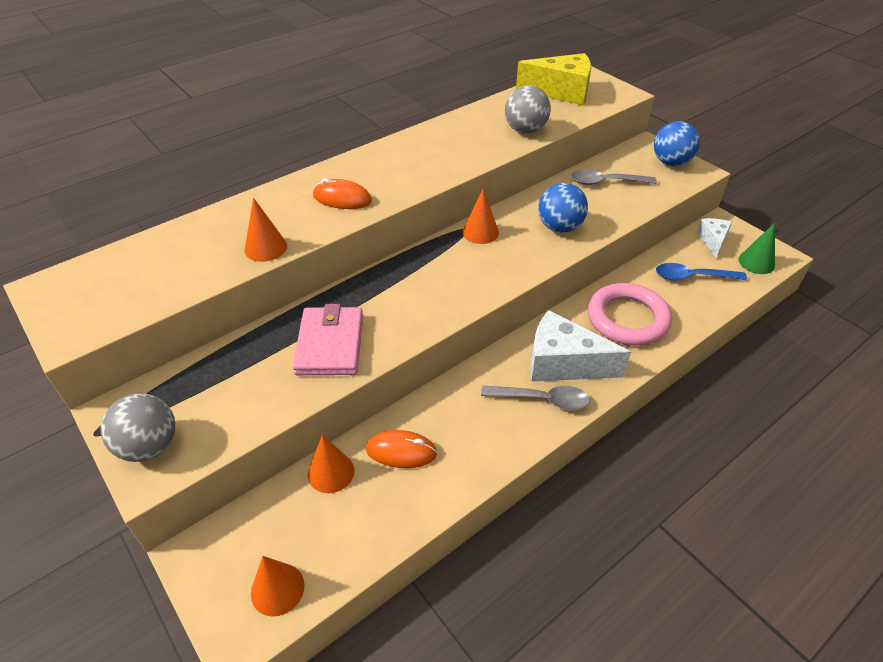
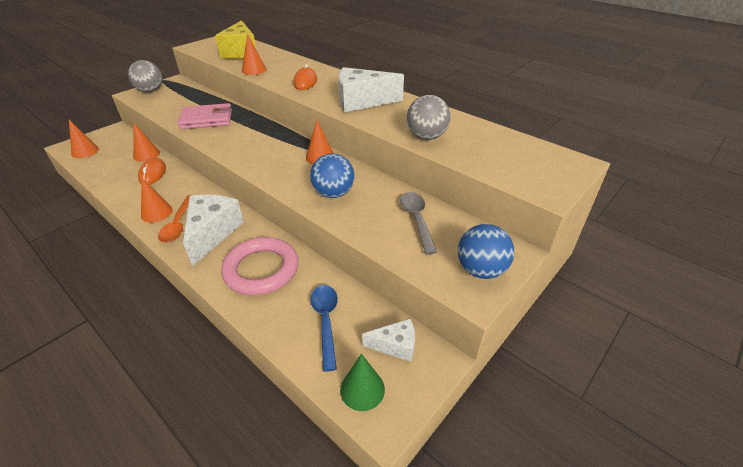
camera: 80 degrees right, 5 degrees down
grey spoon [481,386,590,410] -> orange spoon [158,195,191,243]
yellow cheese [516,53,592,105] -> yellow cheese moved to [215,20,256,59]
none -> orange cone [141,178,173,223]
none -> white cheese [339,67,404,112]

